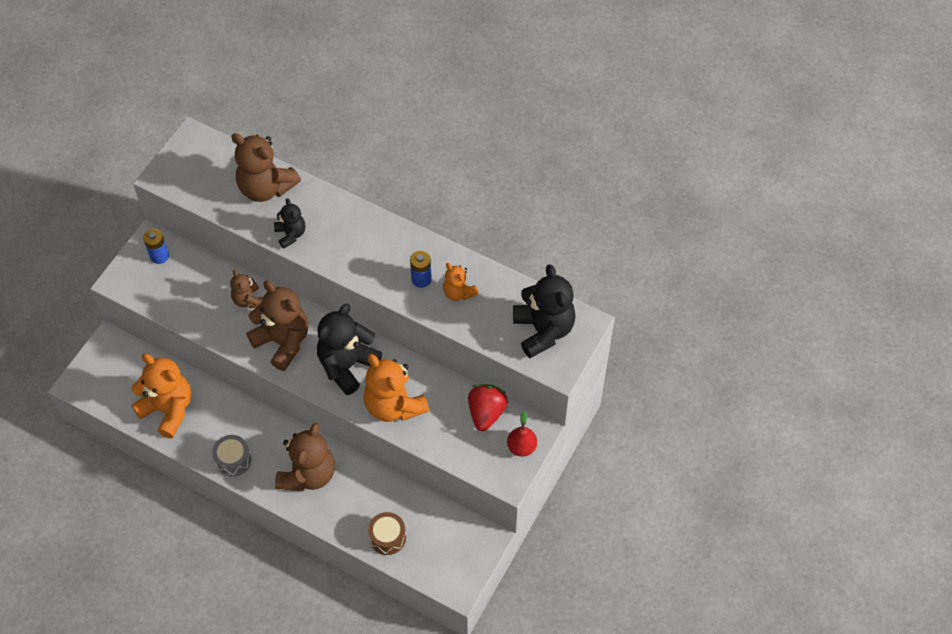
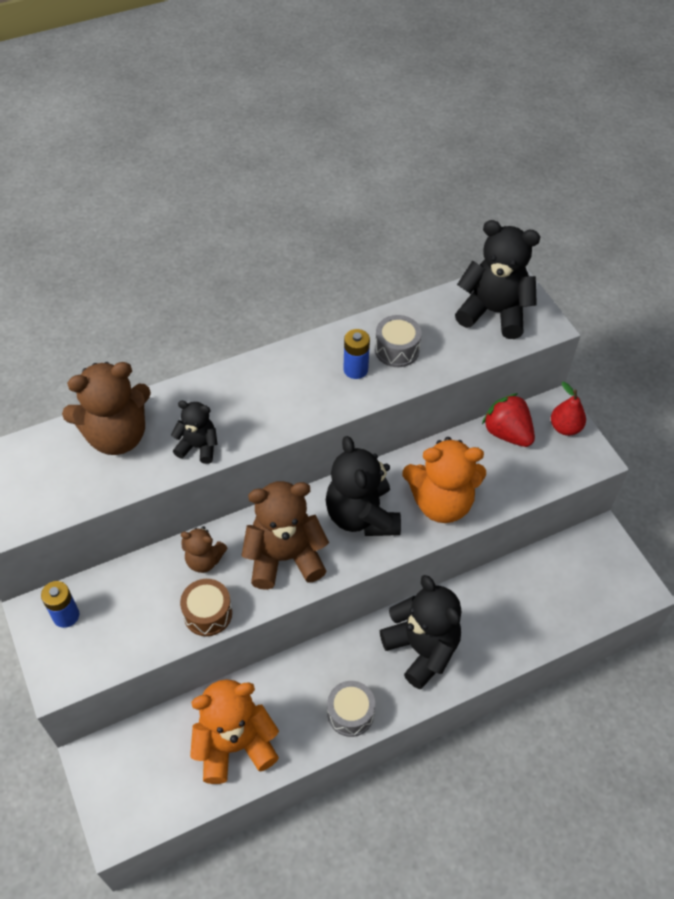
camera: 55 degrees left, 5 degrees down
brown teddy bear [275,423,335,492] -> black teddy bear [380,575,461,689]
brown drum [368,512,406,555] -> brown drum moved to [180,579,232,636]
orange teddy bear [443,263,479,301] -> grey drum [375,315,422,367]

